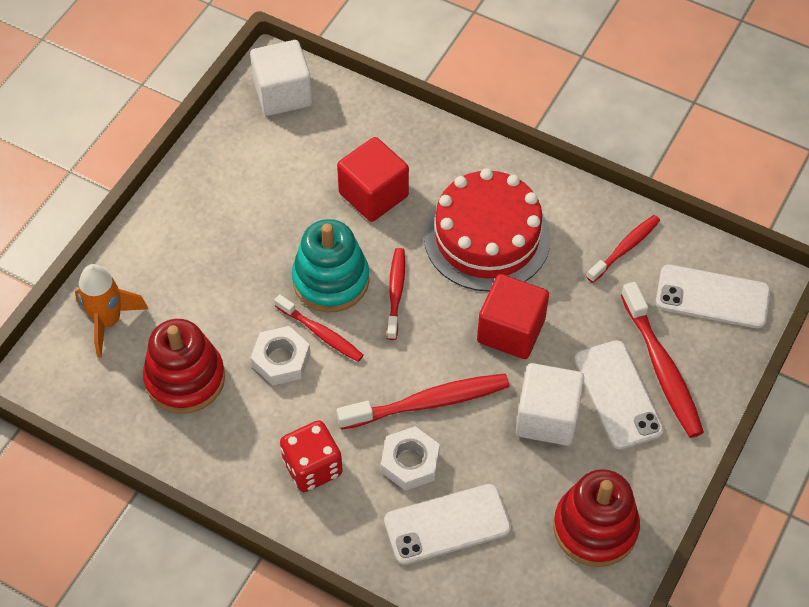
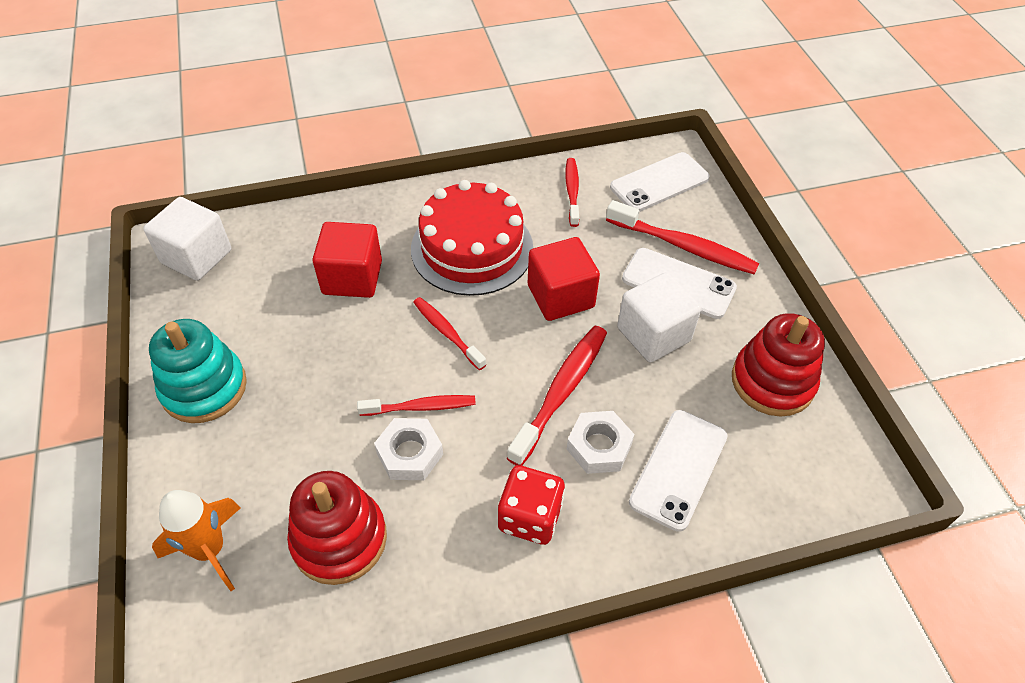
camera: 45 degrees left, 5 degrees down
turquoise stacking toy [292,219,369,312] -> turquoise stacking toy moved to [149,319,247,423]

